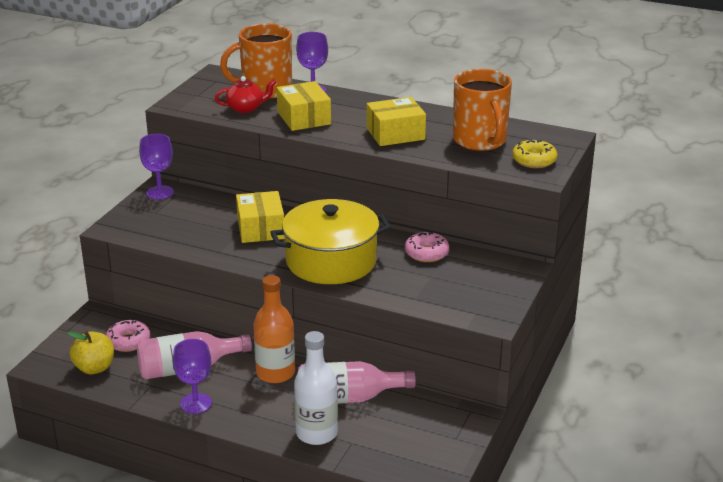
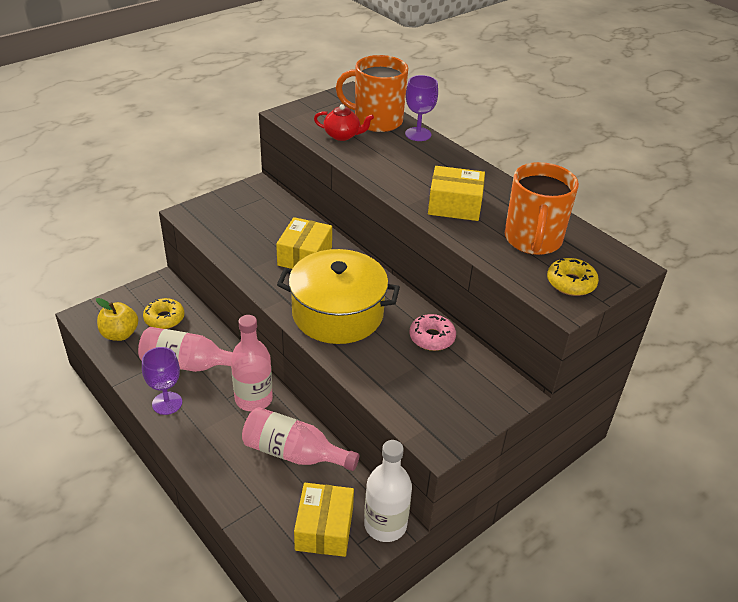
camera: 25 degrees right, 10 degrees up
pink donut [106,320,150,352] -> yellow donut [143,298,184,329]
purple goblet [139,134,174,199] -> none
orange bottle [253,275,295,383] -> pink bottle [231,315,273,411]
yellow box [277,81,331,131] -> yellow box moved to [294,483,354,557]
white bottle [294,331,338,445] -> white bottle moved to [364,440,412,542]

